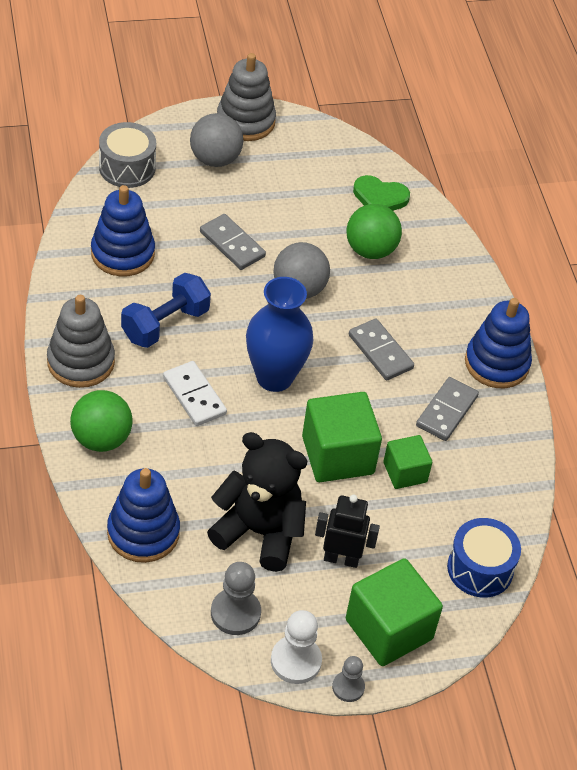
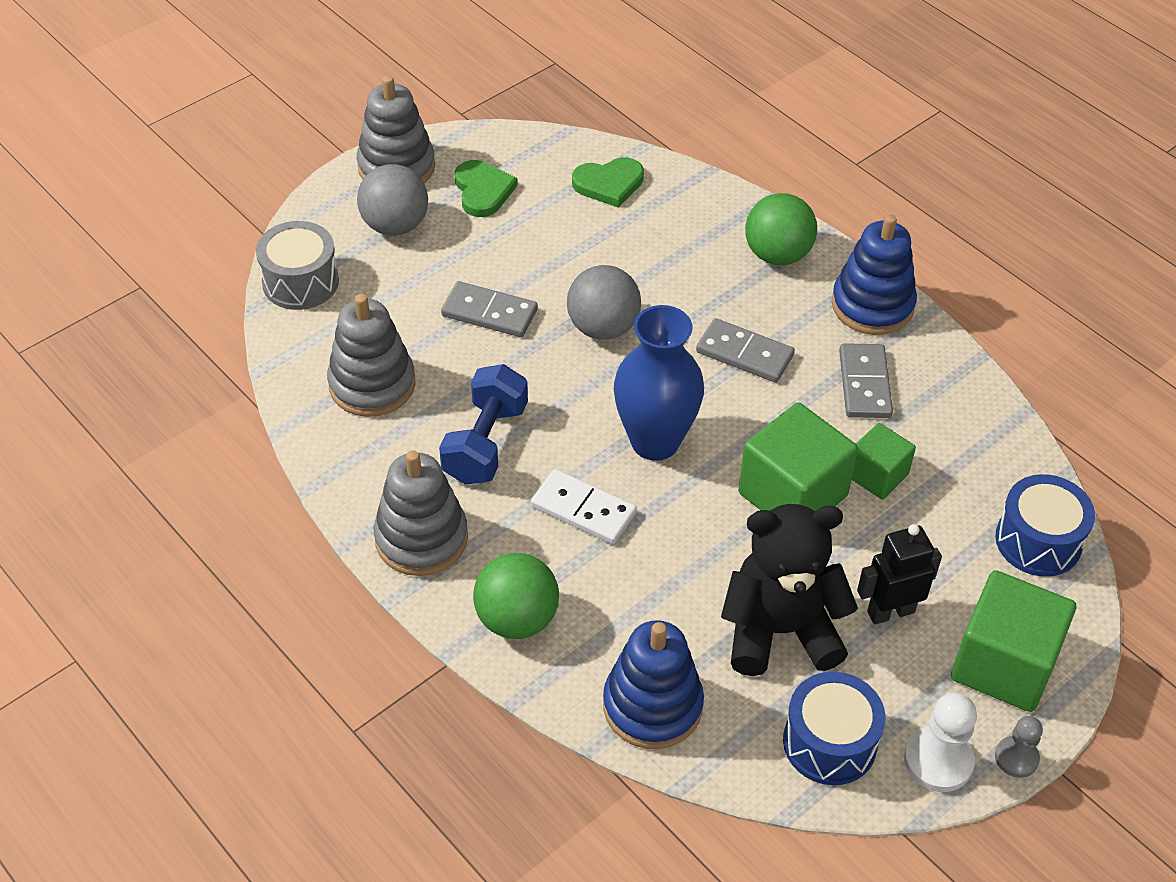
camera: 25 degrees left, 0 degrees up
blue stacking toy [91,185,155,276] -> grey stacking toy [327,294,415,417]
grey pawn [211,562,261,635] -> blue drum [783,672,886,785]
green ball [346,204,402,259] -> green ball moved to [745,193,817,265]
none -> green heart [455,160,518,217]

